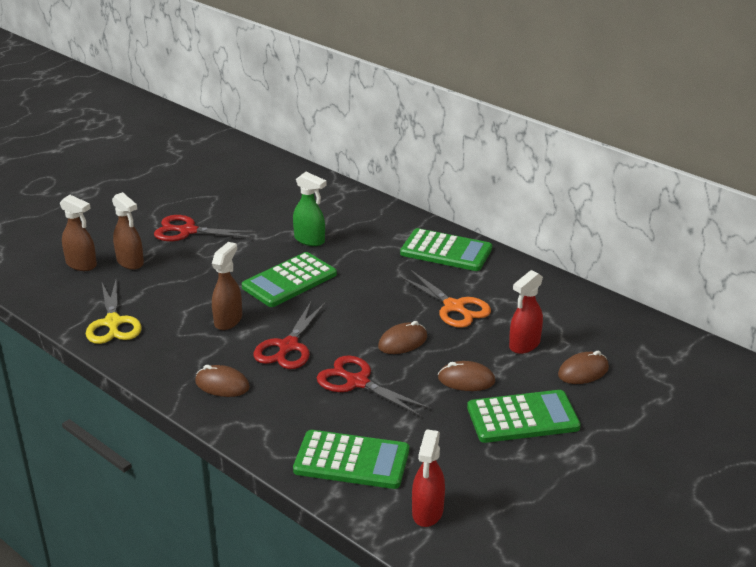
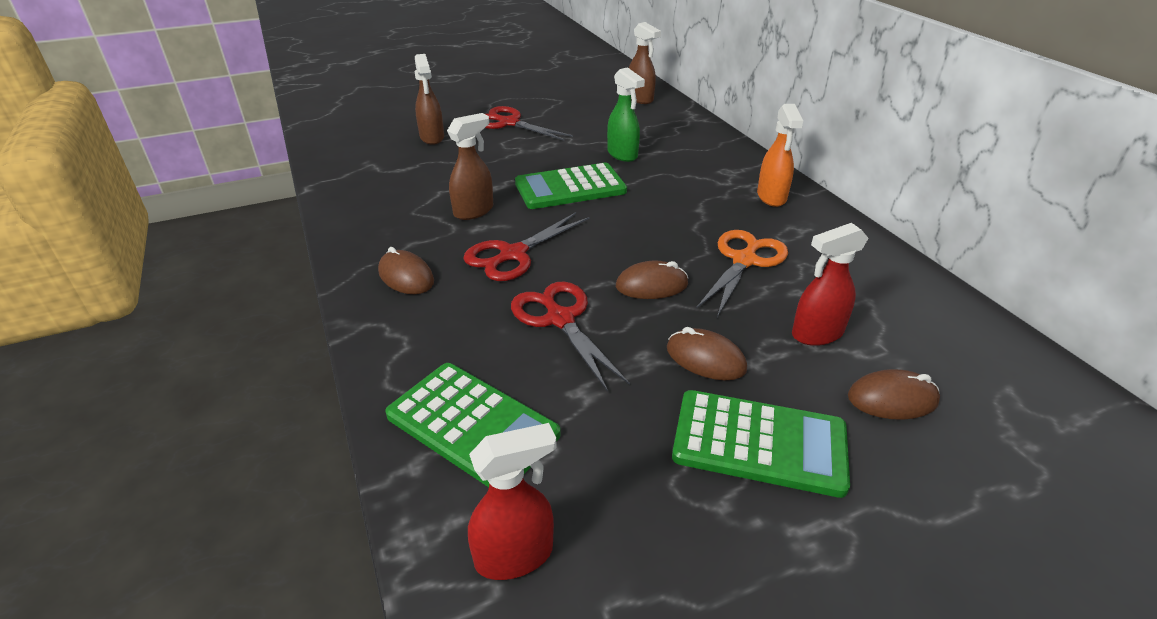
camera: 25 degrees right, 5 degrees up
brown spray bottle [60,195,97,271] -> brown spray bottle moved to [629,22,661,104]
yellow scissors [86,280,142,344] -> none
orange scissors [399,270,491,328] -> orange scissors turned 135 degrees counterclockwise [696,230,788,317]
green calculator [400,228,492,271] -> orange spray bottle [757,104,803,207]
red spray bottle [412,429,445,527] -> red spray bottle turned 150 degrees counterclockwise [468,423,557,580]

